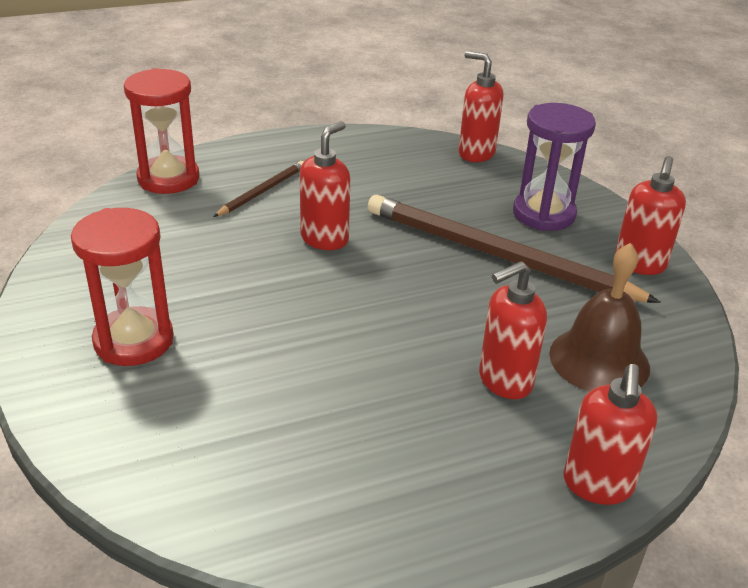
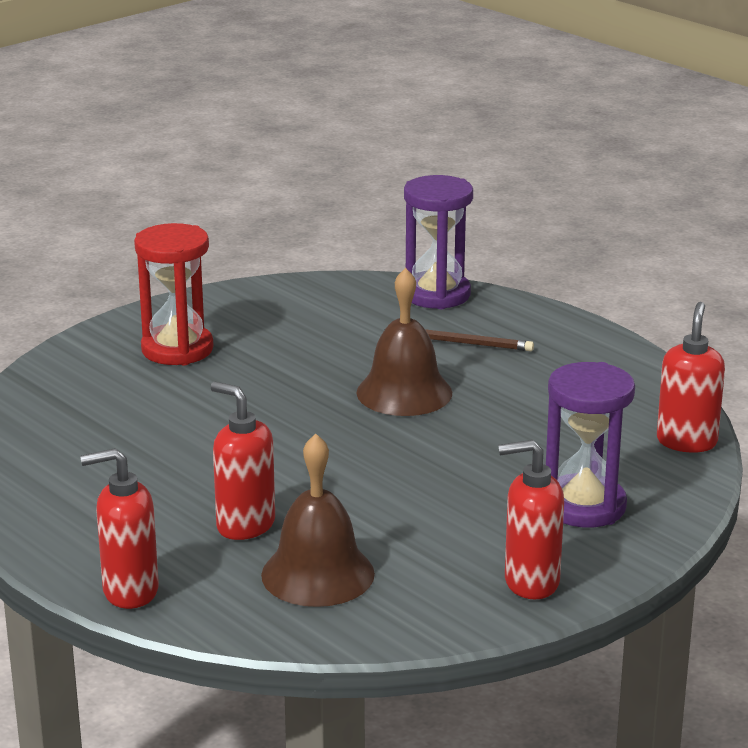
camera: 70 degrees right, 10 degrees down
red hourglass [124,68,199,194] -> purple hourglass [404,175,473,309]
red soap dispenser [300,121,350,250] -> brown bell [356,268,452,416]
brown pencil [368,195,661,303] -> none

